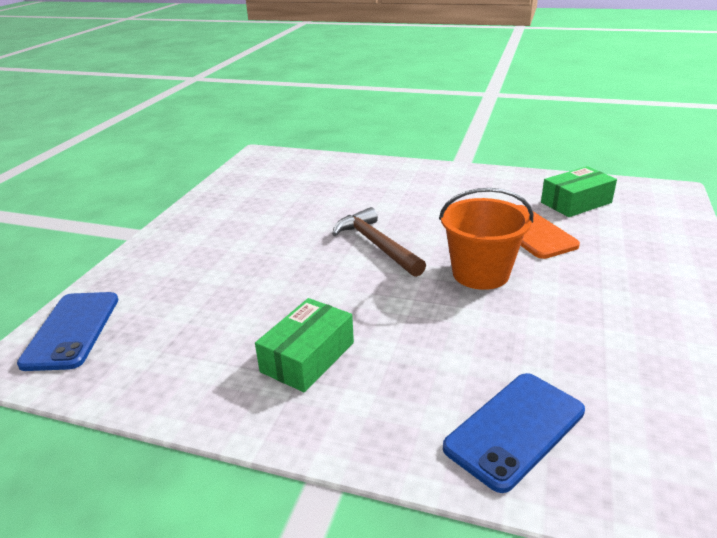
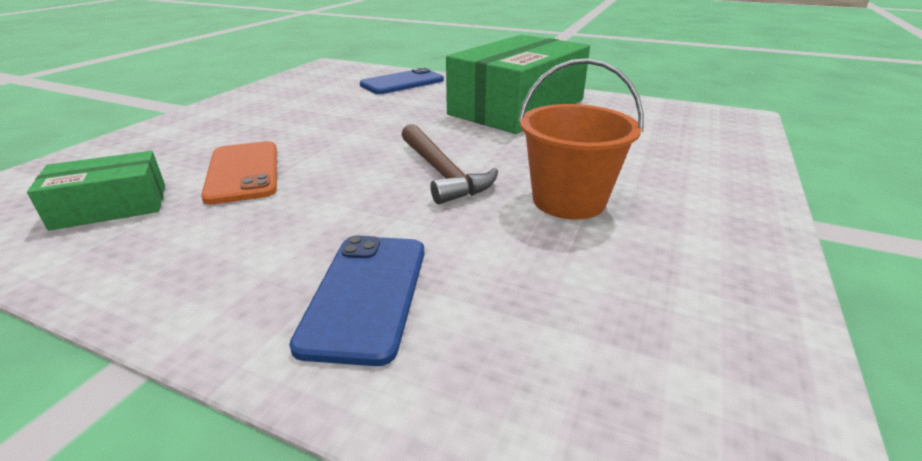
camera: 175 degrees left, 0 degrees up
blue phone [17,292,119,371] -> blue phone moved to [289,235,424,366]
green box [255,298,354,392] -> green box [446,34,590,134], size x2.05
orange bucket [439,188,533,290] -> orange bucket moved to [518,58,644,219]

